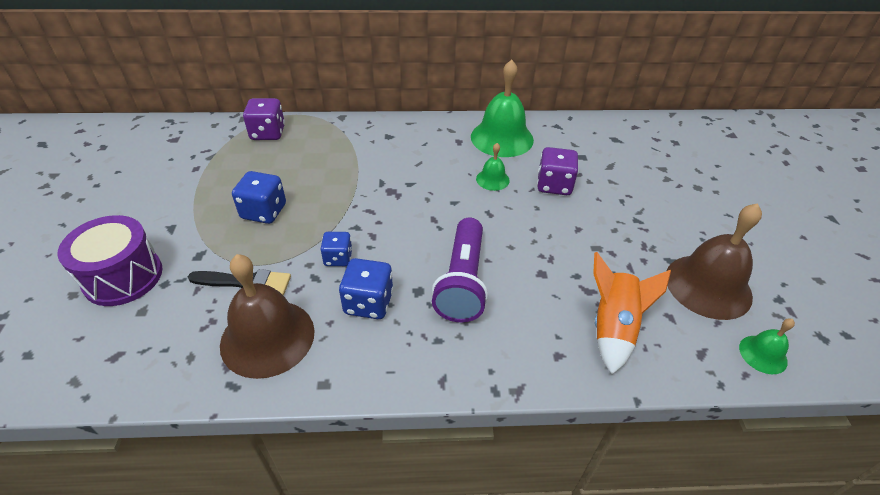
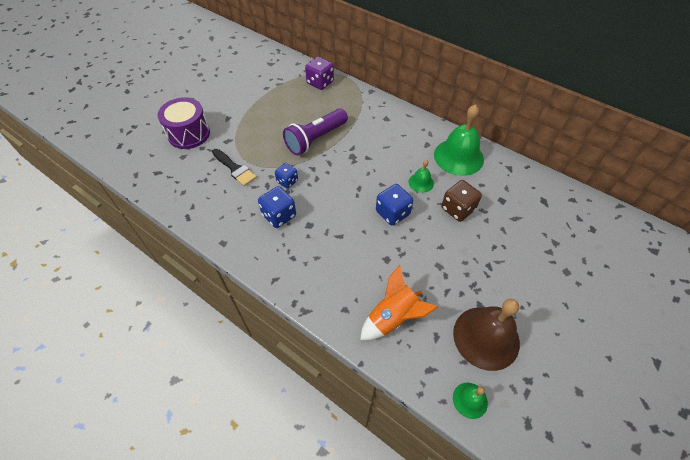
camera: 40 degrees right, 10 degrees up
brown bell [220,254,315,379] -> none
blue dice [232,171,286,224] -> blue dice moved to [376,184,413,226]
purple flashlight [432,218,488,322] -> purple flashlight moved to [283,108,348,155]
purple dice [537,147,578,195] -> brown dice [441,180,482,222]

